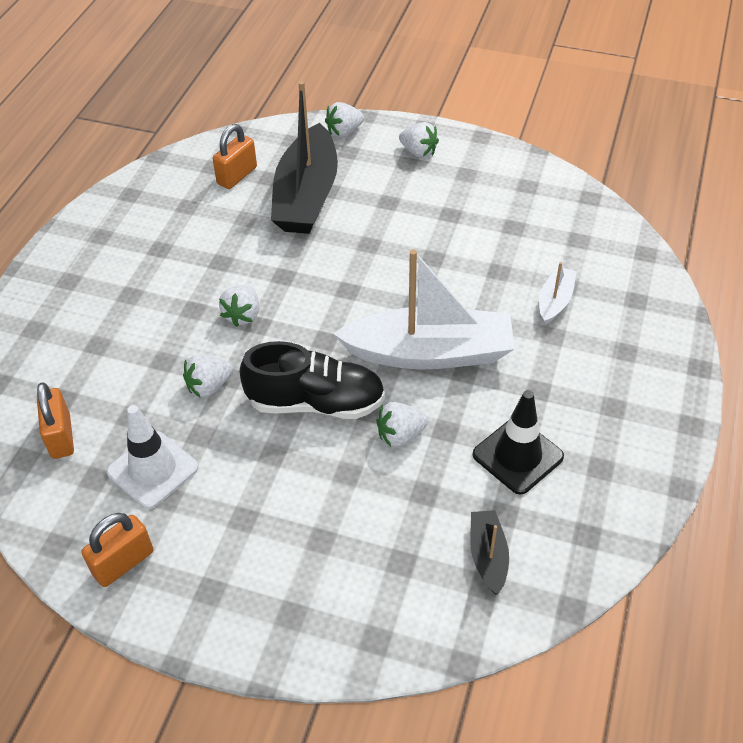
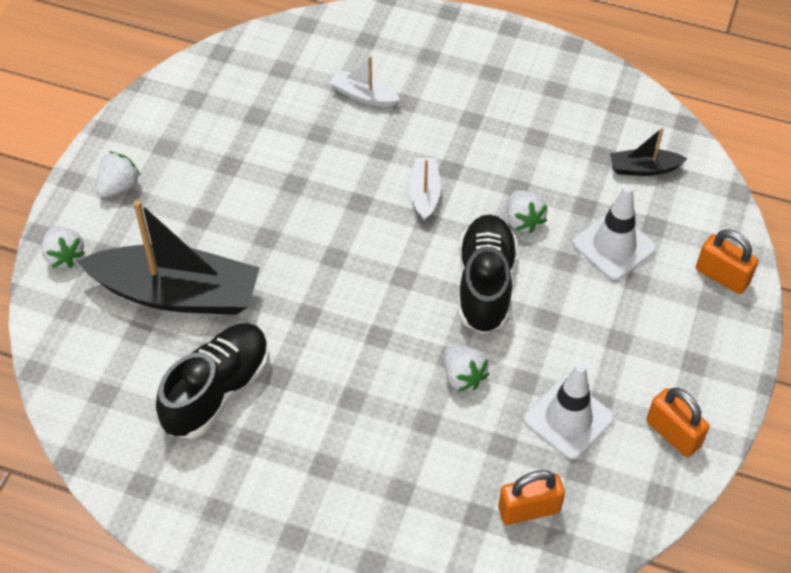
camera: 90 degrees left, 5 degrees up
orange padlock [213,124,257,189] -> orange padlock moved to [696,229,759,294]
white strawberry [219,285,259,327] -> none
white boat [333,249,515,370] -> white boat [410,158,441,221], size x0.45
black traffic cone [473,390,564,495] -> none
none -> black shoe [156,323,269,439]
none -> white traffic cone [573,185,656,280]

